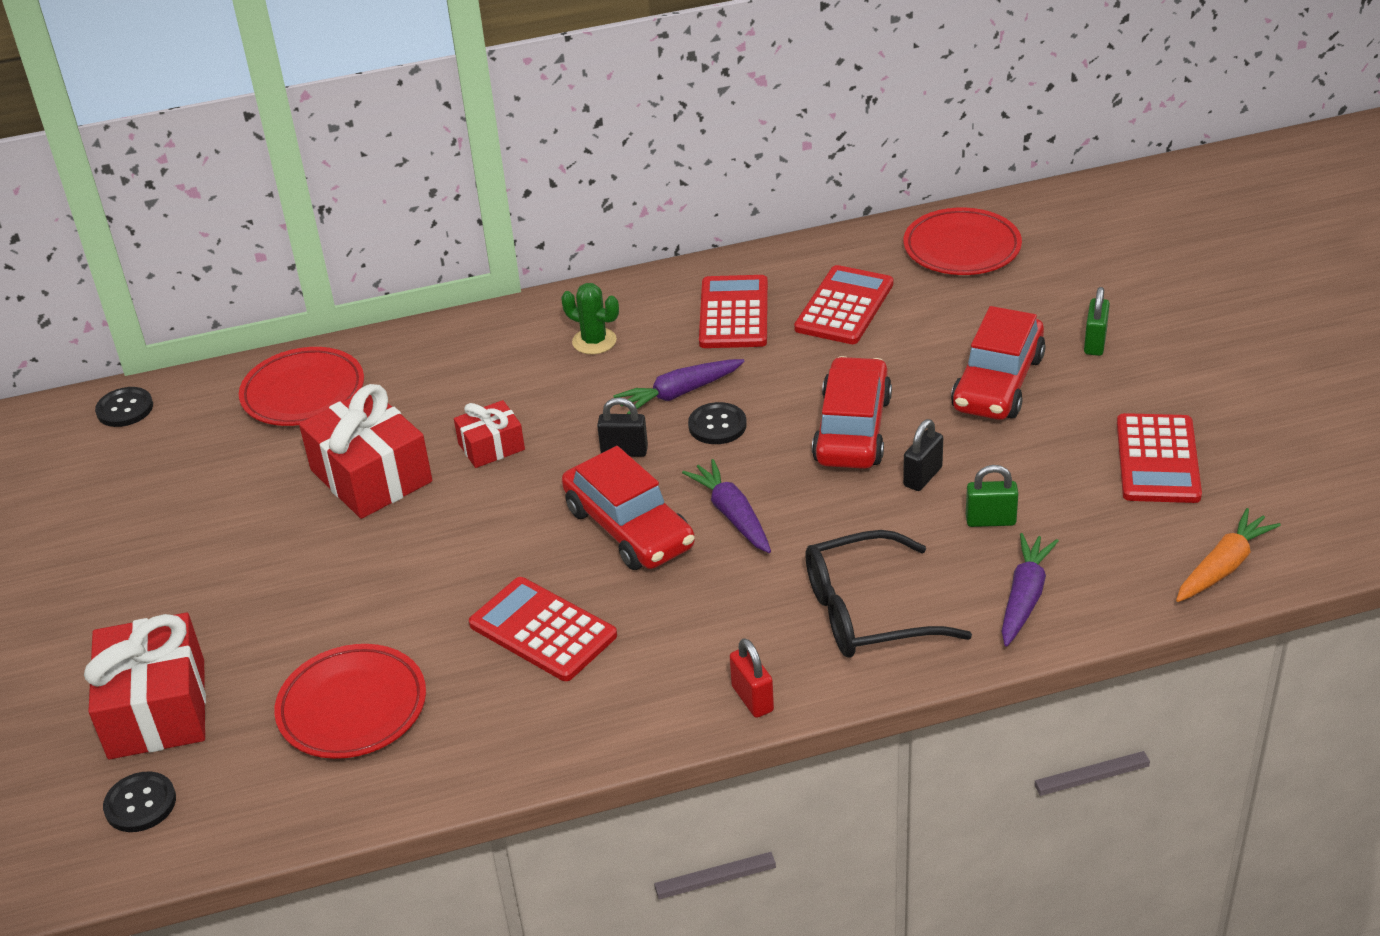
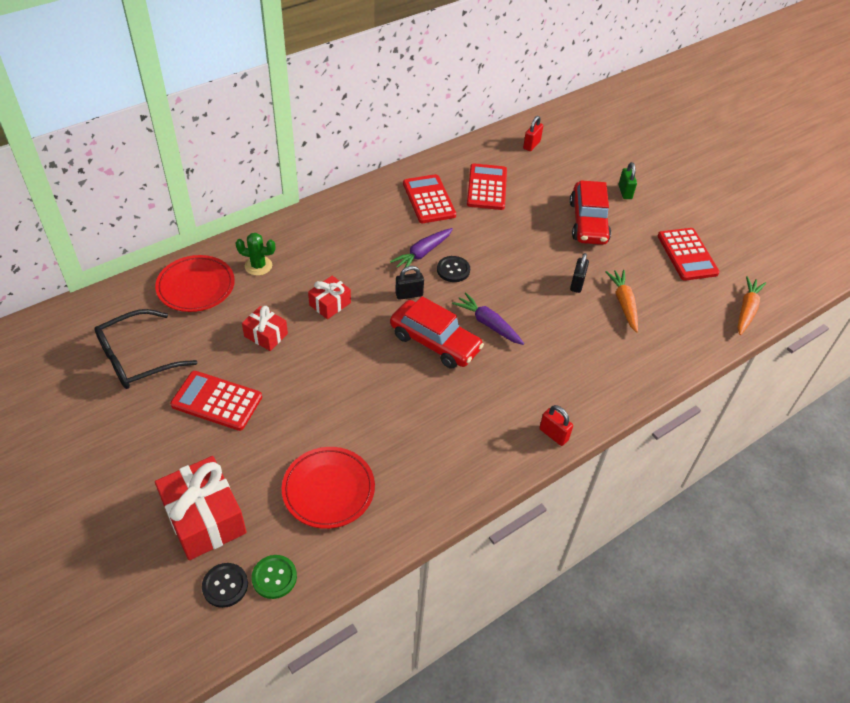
camera: 25 degrees left, 10 degrees up
black button [95,387,153,427] -> none
red gift [299,384,432,519] -> red gift [242,306,288,351], size x0.55
red calculator [469,577,617,681] -> red calculator moved to [170,371,262,431]
green cactus [561,283,619,354] -> green cactus moved to [235,233,275,276]
black glasses [805,530,972,658] -> black glasses moved to [94,309,197,389]
red car [812,356,892,469] -> none
red plate [904,208,1022,275] -> red padlock [523,116,543,151]
green padlock [966,465,1019,527] -> orange carrot [605,270,638,333]
purple carrot [1002,533,1059,647] -> none
none -> green button [251,555,297,599]

